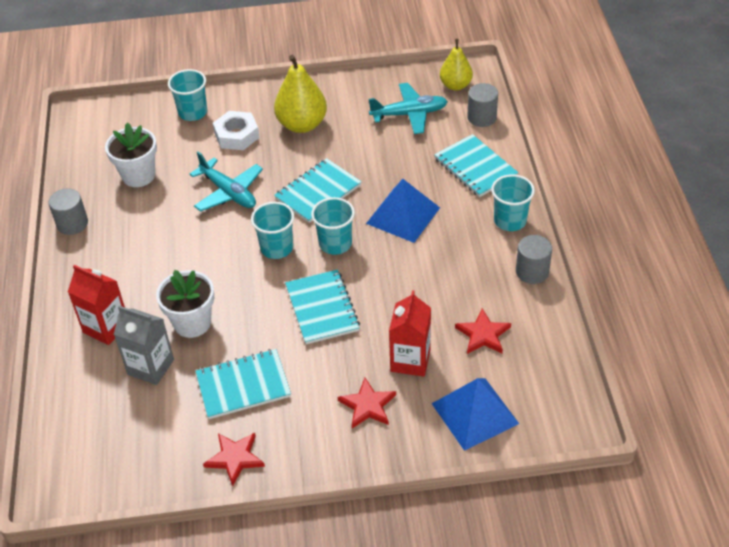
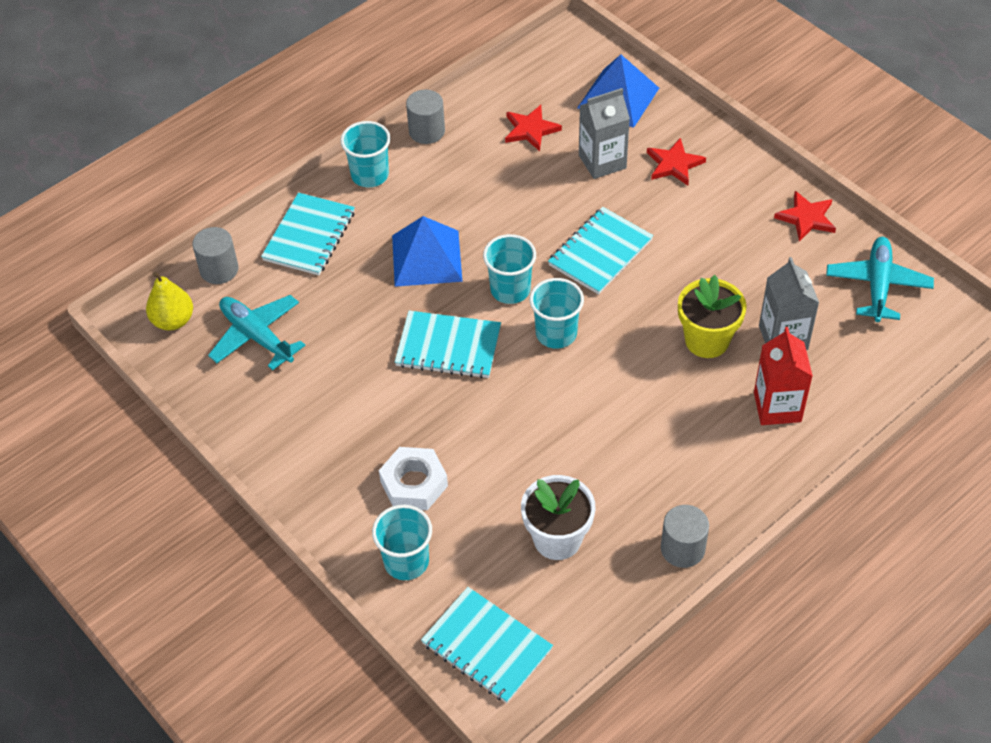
camera: 125 degrees left, 5 degrees up
white flower pot [156,270,214,338] -> yellow flower pot [678,275,747,358]
turquoise plane [190,151,263,212] -> turquoise plane moved to [826,237,934,322]
turquoise notebook [195,349,291,419] -> turquoise notebook moved to [421,587,553,703]
yellow pear [274,55,327,133] -> none
red carton [389,290,431,377] -> grey carton [579,88,630,179]

